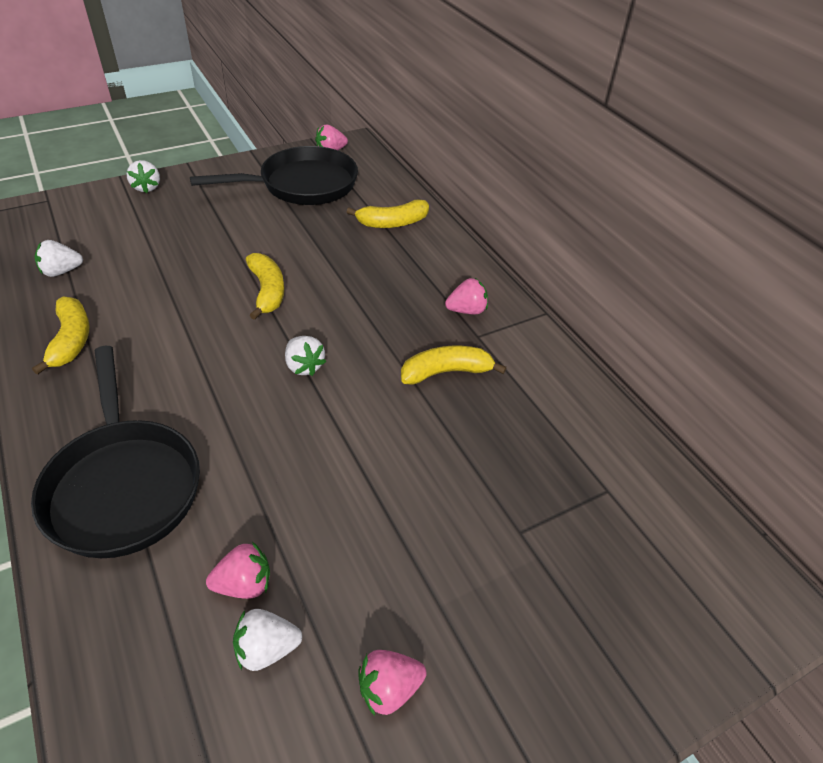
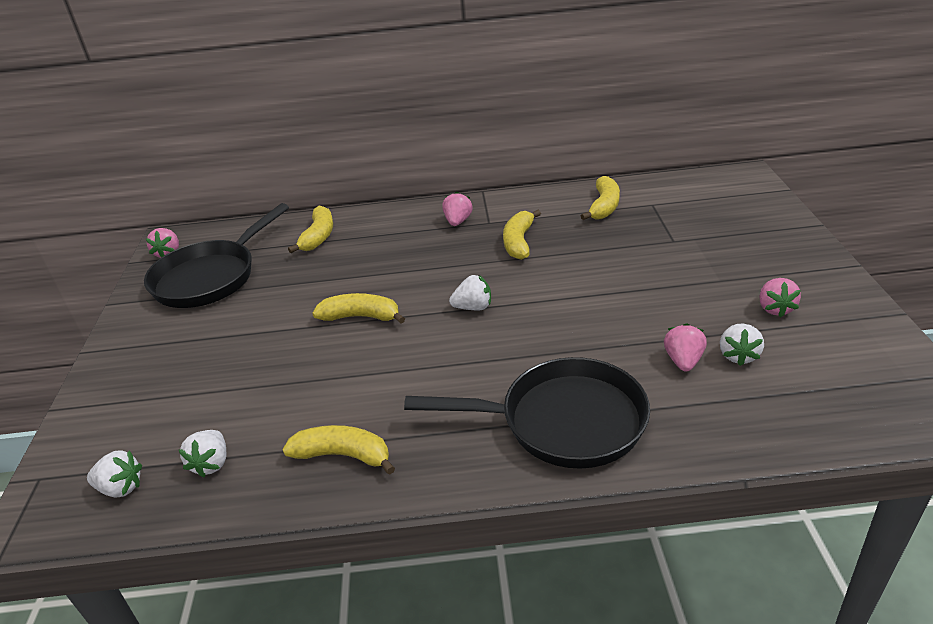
camera: 60 degrees left, 10 degrees down
white strawberry [127,160,160,193] -> white strawberry moved to [87,450,142,498]
black pan [190,146,358,205] -> black pan turned 150 degrees counterclockwise [144,203,289,308]
none -> yellow banana [581,176,620,220]

